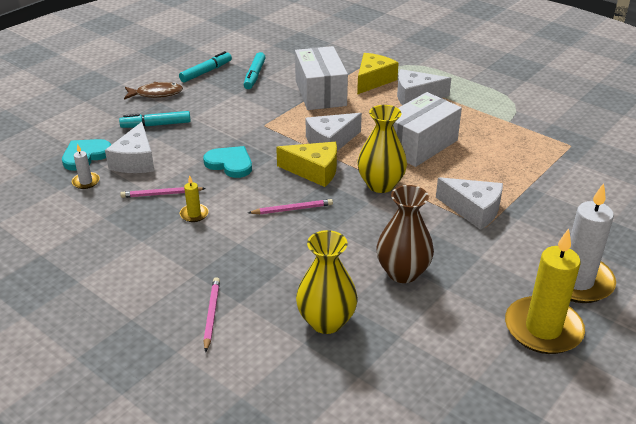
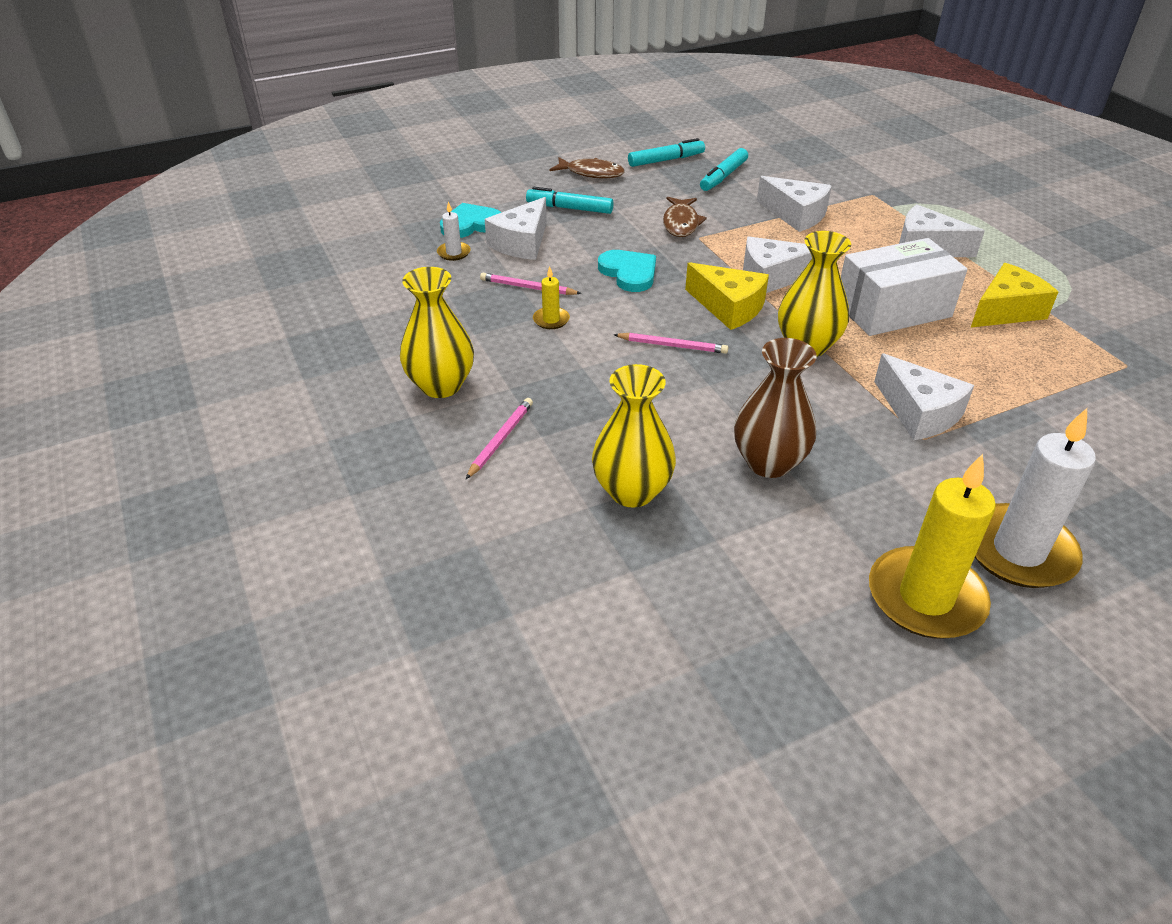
camera: 25 degrees right, 5 degrees up
white box [295,46,348,110] -> white cheese [757,176,832,232]
yellow cheese [357,53,399,94] -> yellow cheese moved to [971,263,1058,328]
none -> yellow vase [400,267,474,398]
none -> brown fish [663,197,707,237]

